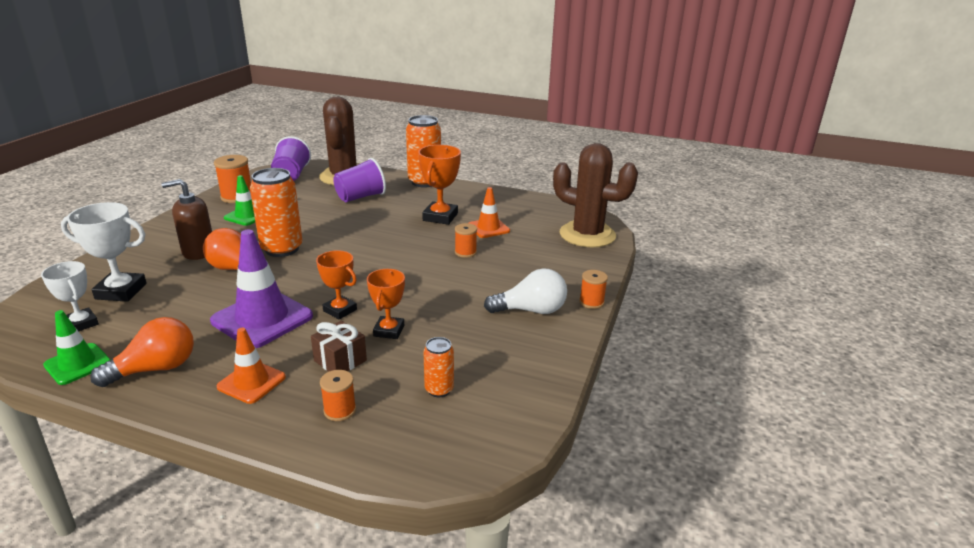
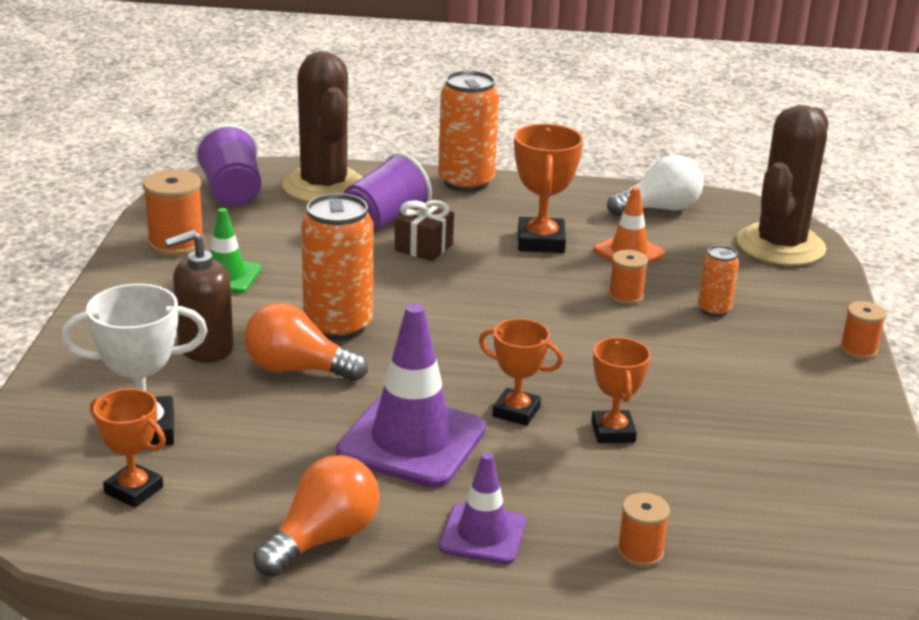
camera: 15 degrees left, 0 degrees up
white trophy [41,261,99,331] -> orange trophy [90,388,166,508]
green traffic cone [43,310,111,385] -> none
orange traffic cone [217,328,286,404] -> purple traffic cone [439,453,526,564]
brown gift [311,321,367,372] -> brown gift moved to [395,200,454,261]
orange can [424,337,454,397] -> orange can moved to [698,245,739,317]
white light bulb [484,268,567,314] -> white light bulb moved to [607,155,704,216]
brown cactus [553,143,638,247] -> brown cactus turned 75 degrees counterclockwise [736,105,828,266]

